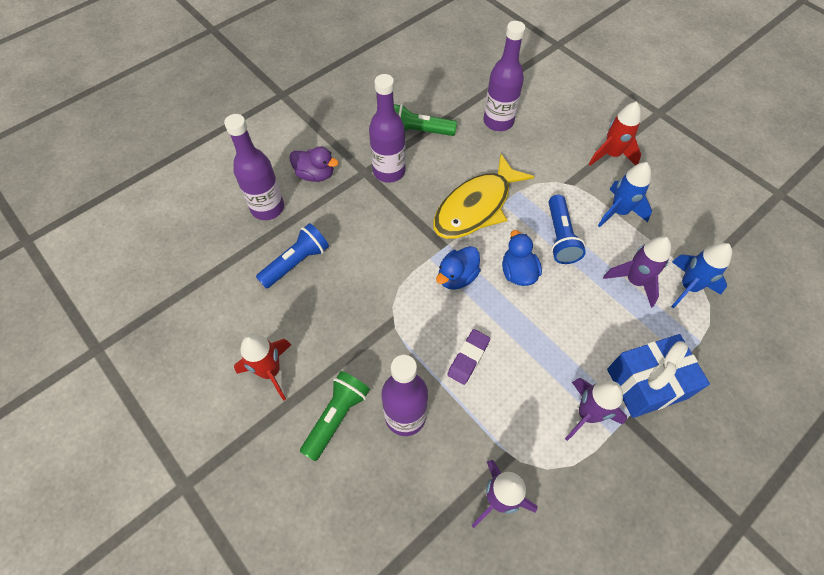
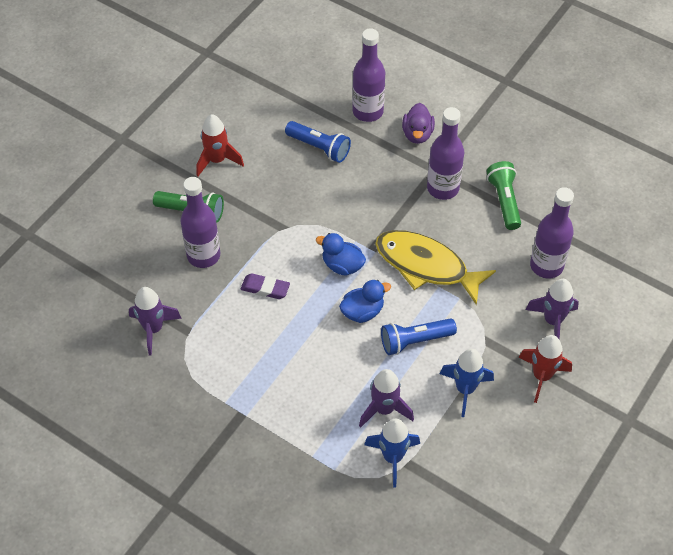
camera: 75 degrees right, 5 degrees down
purple rocket [565,378,627,441] -> purple rocket moved to [525,279,579,339]
blue gift [607,334,710,418] -> none

